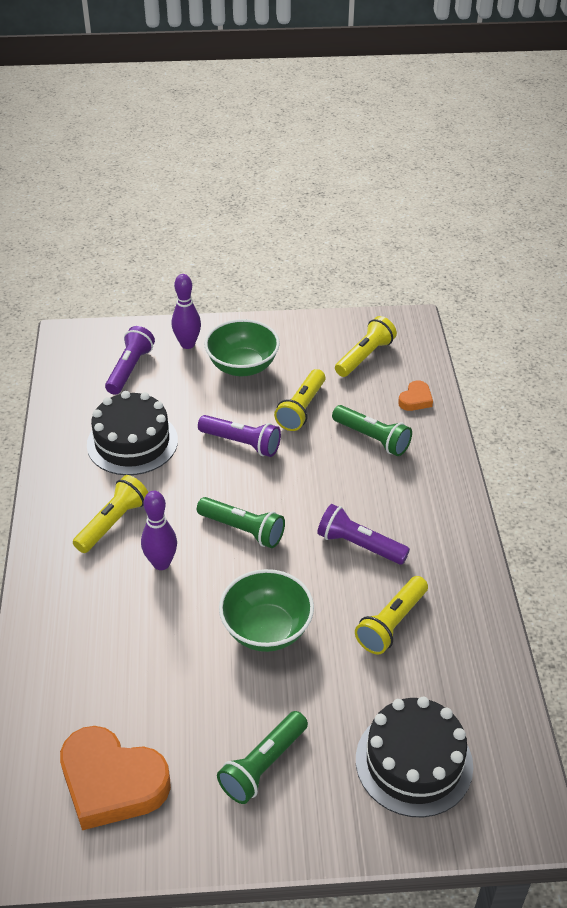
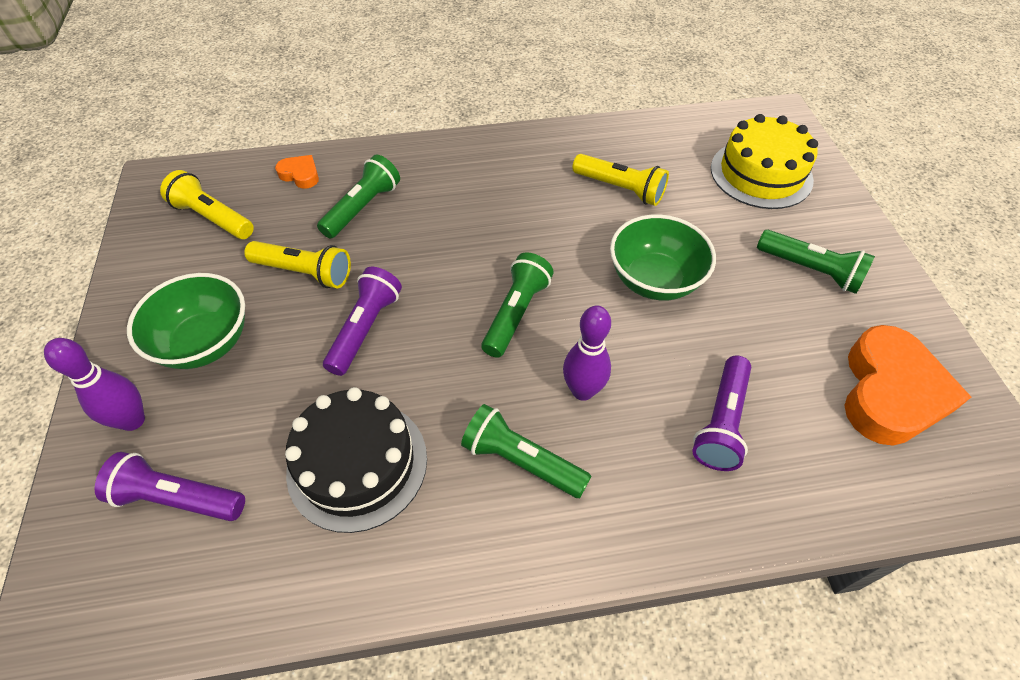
camera: 95 degrees left, 10 degrees up
yellow flashlight [73,475,148,553] -> green flashlight [461,404,591,498]
purple flashlight [317,504,410,565] -> purple flashlight moved to [692,355,751,471]
black cake [356,697,473,817] -> yellow cake [711,114,818,209]

